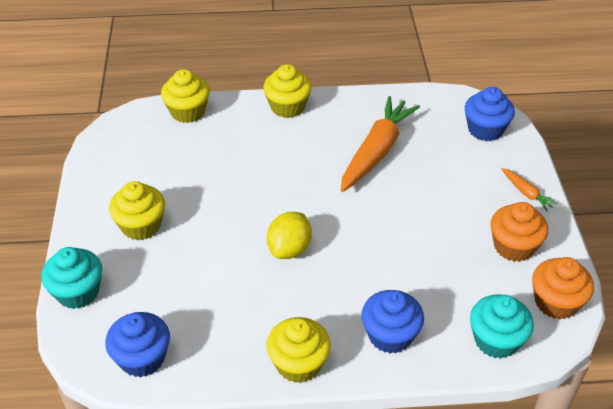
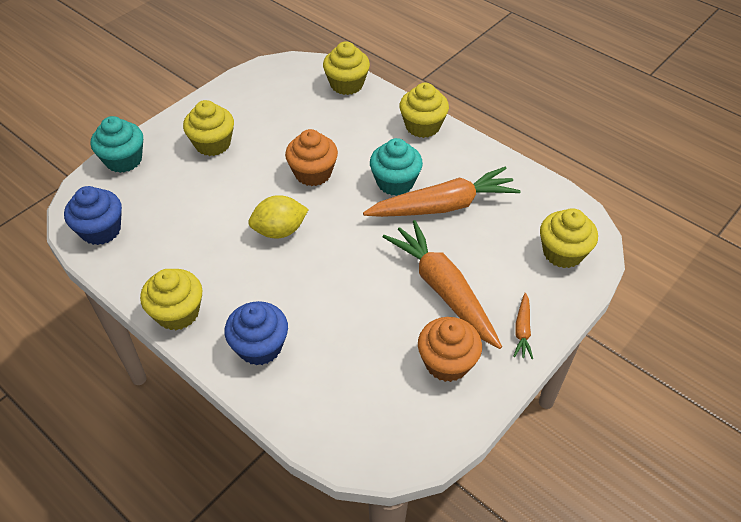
camera: 45 degrees right, 5 degrees up
blue cupcake [465,87,515,141] -> yellow cupcake [540,208,598,268]
turquoise cupcake [470,294,534,359] -> turquoise cupcake moved to [370,138,423,196]
orange cupcake [532,257,594,320] -> orange cupcake moved to [285,129,338,186]
none -> orange carrot [383,220,502,349]

